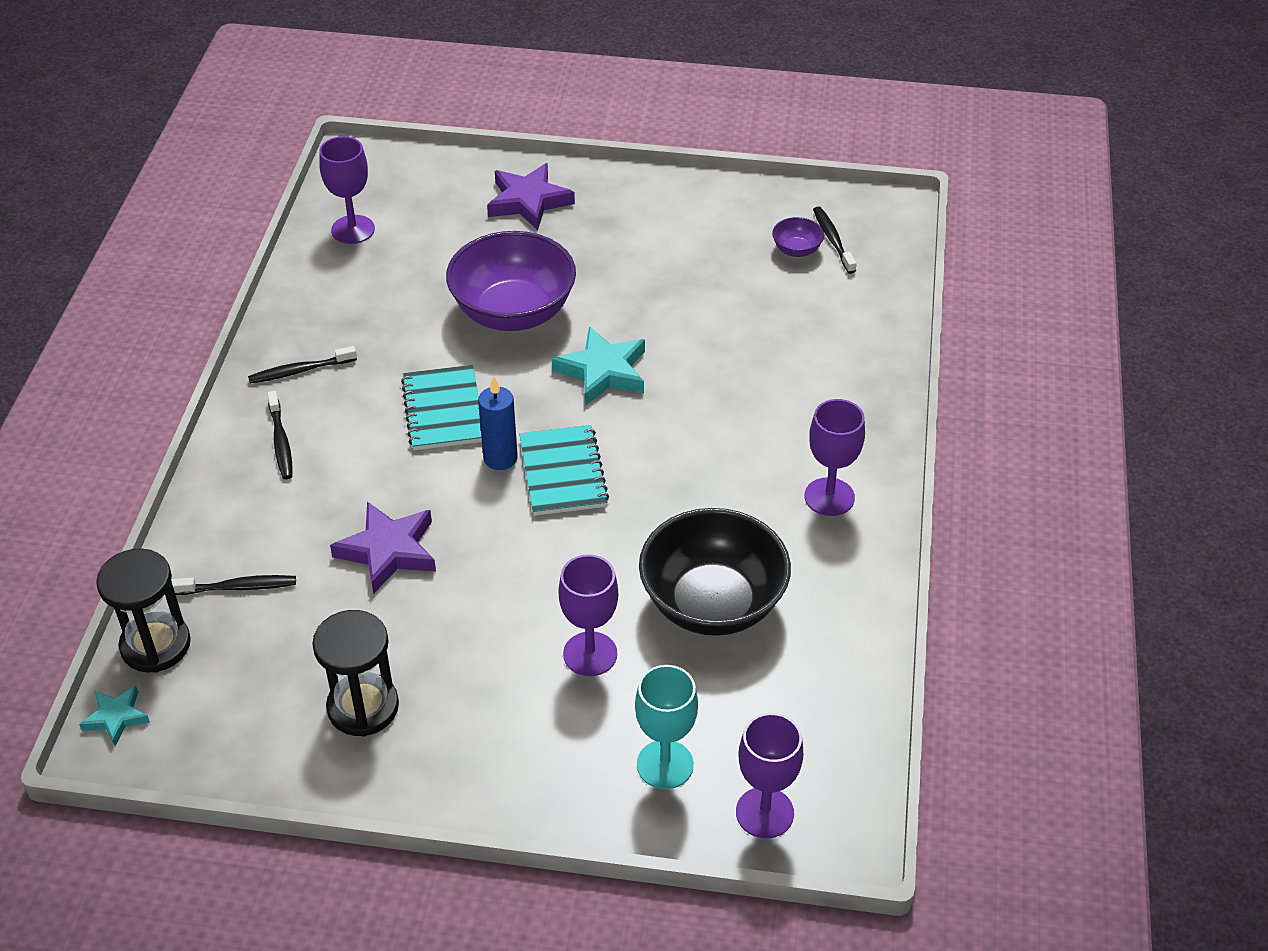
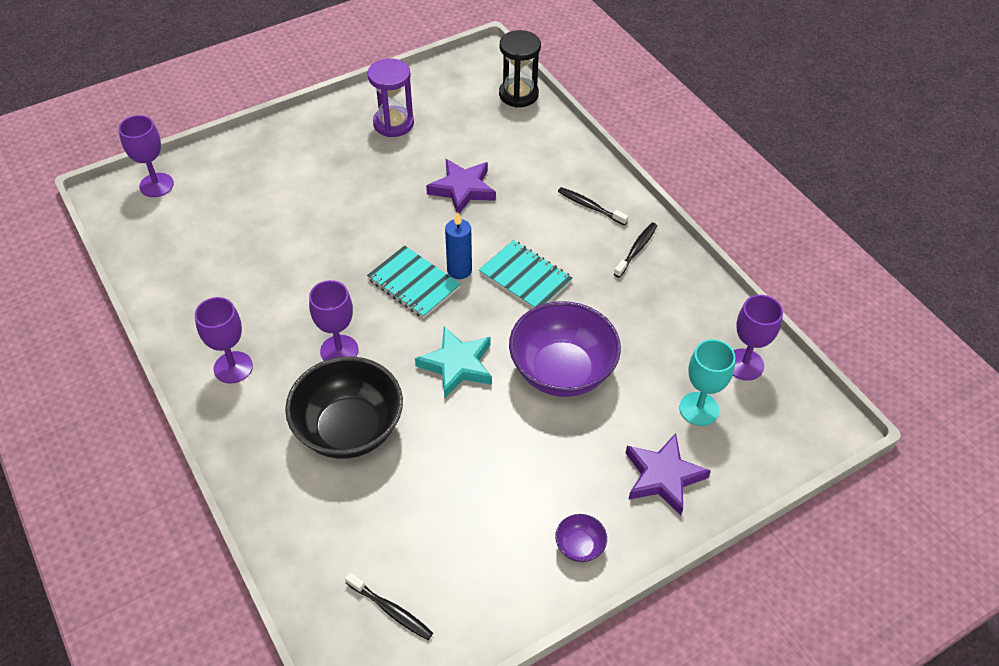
camera: 140 degrees right, 5 degrees up
turquoise star [79,686,150,746] -> none
black toothbrush [171,575,296,595] -> none
black hourglass [312,610,399,737] -> purple hourglass [367,58,414,137]
purple goblet [558,554,618,676] -> purple goblet moved to [309,280,359,361]
turquoise goblet [635,665,698,789] -> turquoise goblet moved to [679,339,735,426]
black bowl [639,508,791,636] -> black bowl moved to [285,356,403,459]
purple bowl [772,217,824,257] -> purple bowl moved to [555,514,607,562]

